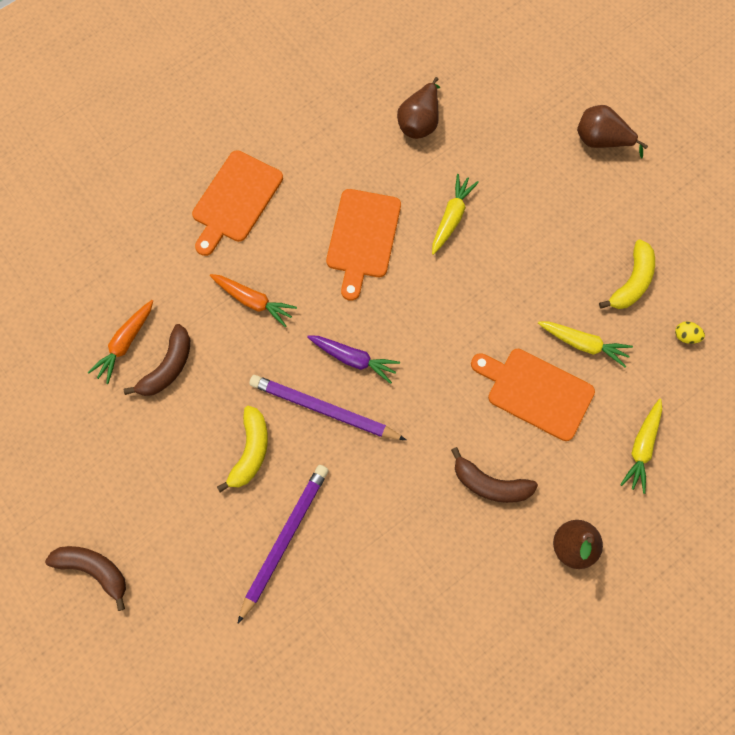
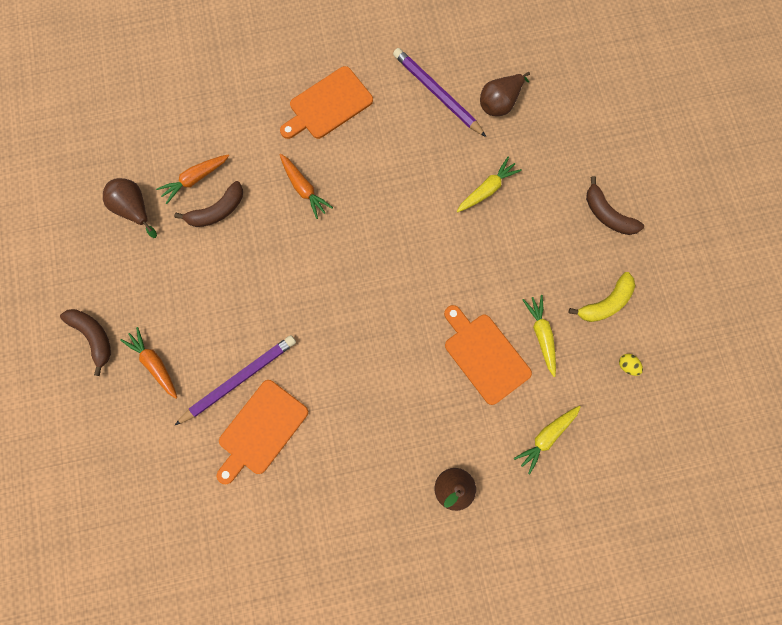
camera: 25 degrees right, 5 degrees up
yellow banana [217,406,268,492] -> none
purple pencil [249,375,406,440] -> purple pencil moved to [393,48,486,137]
purple carrot [307,335,400,384] -> none
orange cutting board [326,189,401,301] -> orange cutting board moved to [217,380,308,484]
brown banana [451,447,538,503] -> brown banana moved to [586,176,644,235]
yellow carrot [538,321,633,368] -> yellow carrot turned 150 degrees counterclockwise [523,295,556,377]
brown pear [577,105,648,159] -> brown pear moved to [103,178,157,238]
none -> orange carrot [120,327,177,398]

